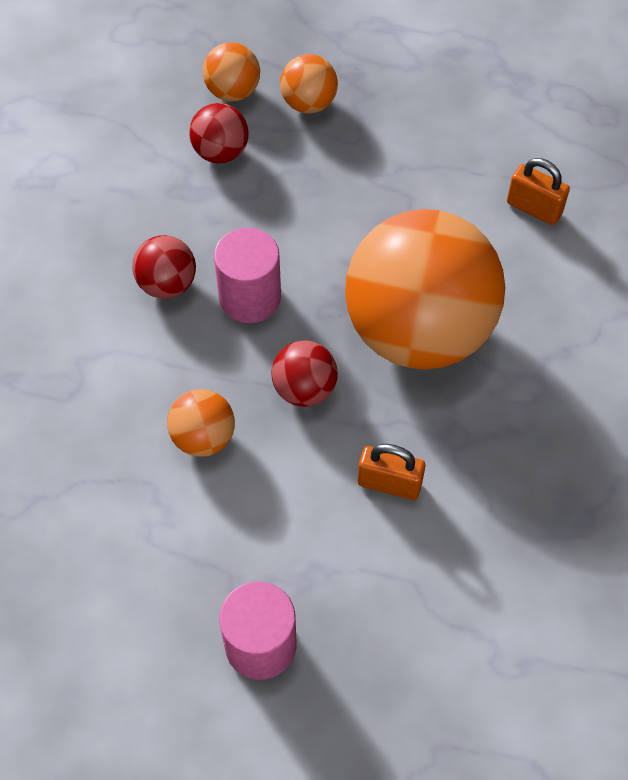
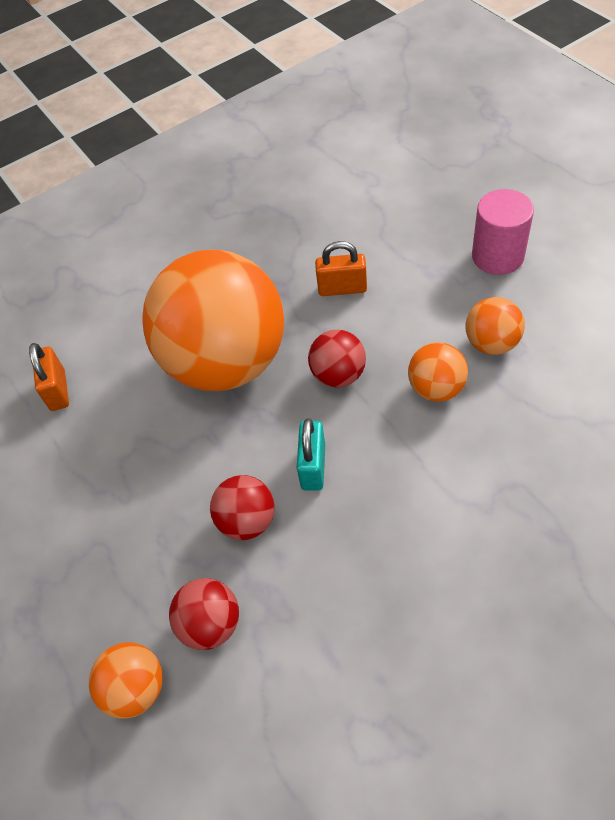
camera: 130 degrees left, 5 degrees down
red ball [132,235,196,299] -> red ball moved to [210,475,275,540]
pink cylinder [214,228,281,323] -> turquoise padlock [297,418,325,491]
orange ball [280,54,338,113] -> orange ball moved to [465,297,525,355]
orange padlock [358,444,425,500] -> orange padlock turned 60 degrees counterclockwise [315,241,367,296]

